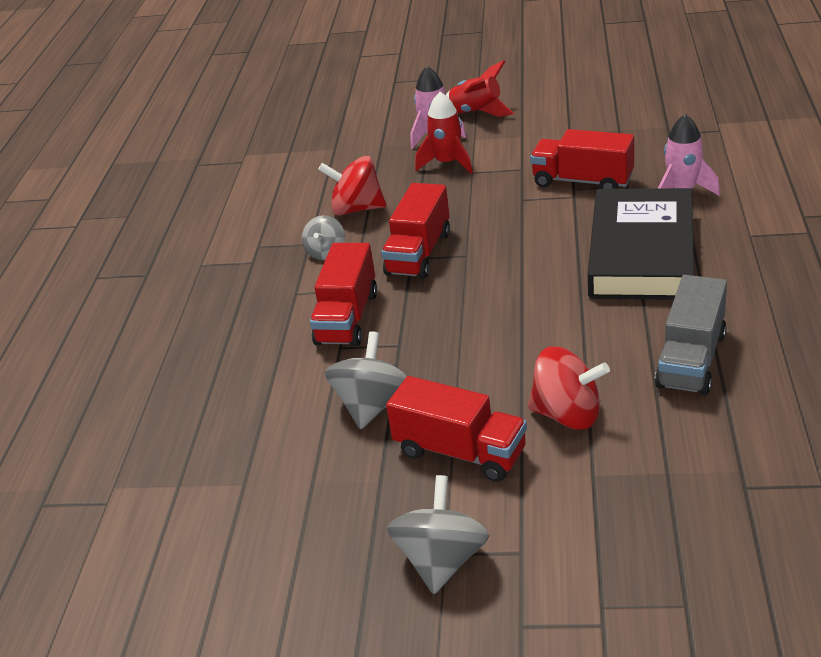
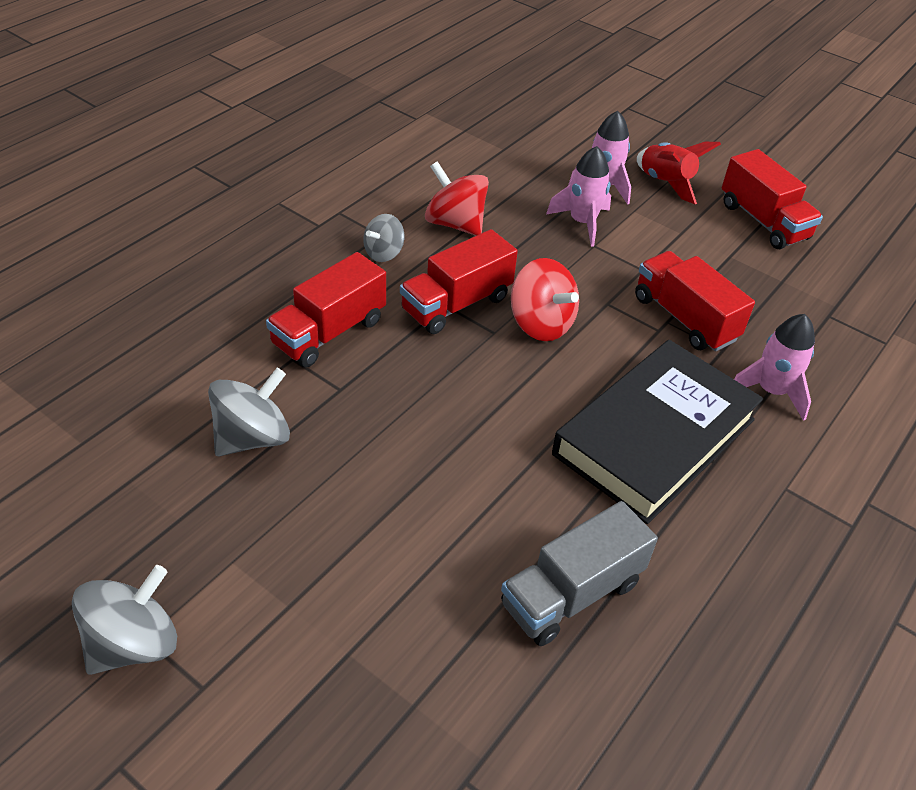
camera: 25 degrees right, 10 degrees up
red truck [386,376,527,482] -> red truck moved to [722,149,823,249]
red rocket [415,92,473,174] -> pink rocket [546,146,611,247]
red spinning top [528,346,610,430] -> red spinning top moved to [511,258,579,341]

